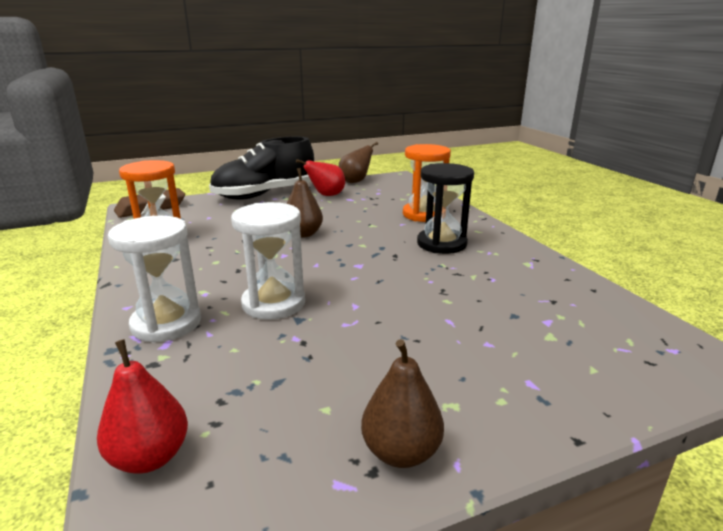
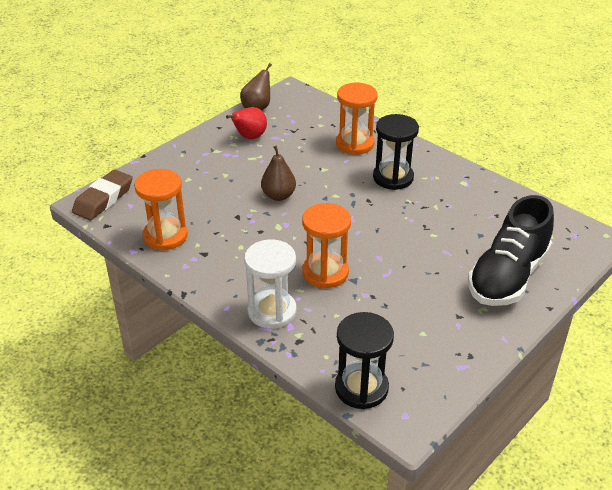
camera: 25 degrees left, 15 degrees up
red pear [97,339,188,474] -> black hourglass [335,312,394,409]
black shoe [209,136,314,200] -> black shoe moved to [468,195,554,306]
white hourglass [231,202,305,320] -> orange hourglass [302,203,351,288]
brown pear [361,339,444,468] -> none

